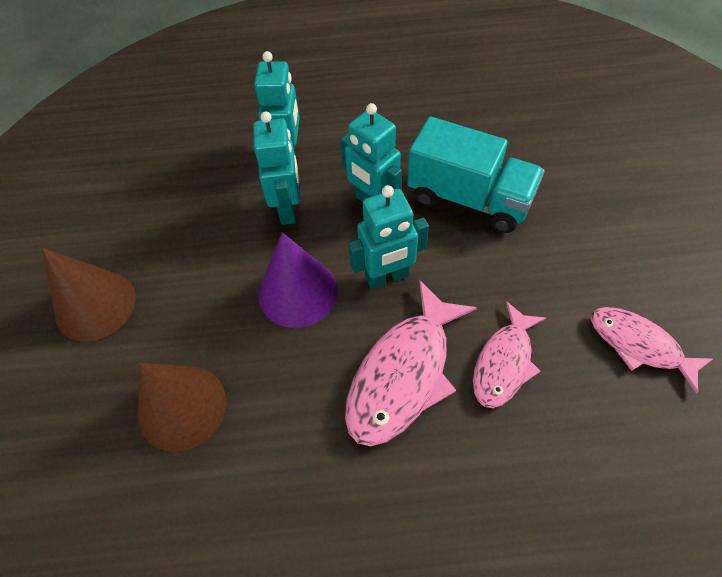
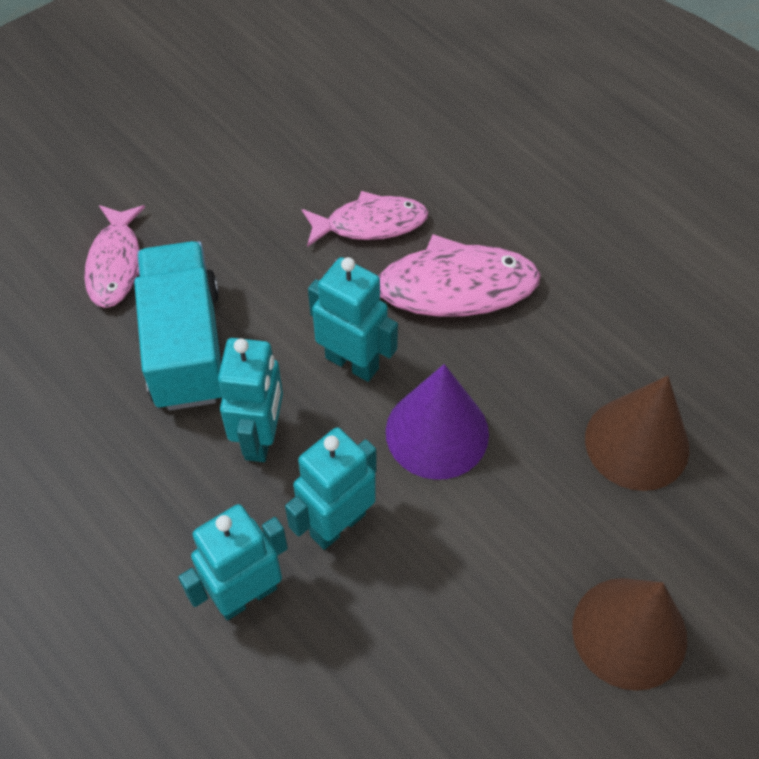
camera: 130 degrees left, 0 degrees up
pink fish [591,307,714,394] -> pink fish moved to [84,205,145,308]

